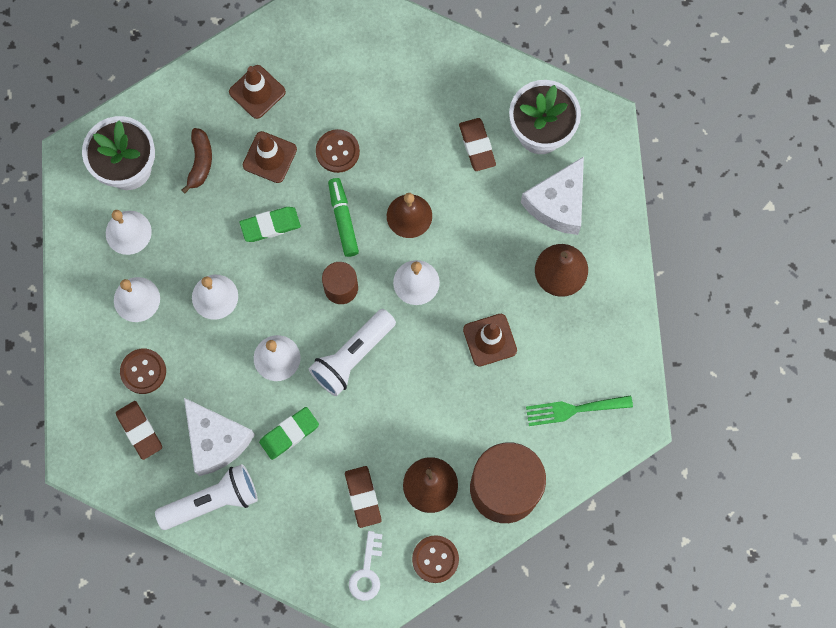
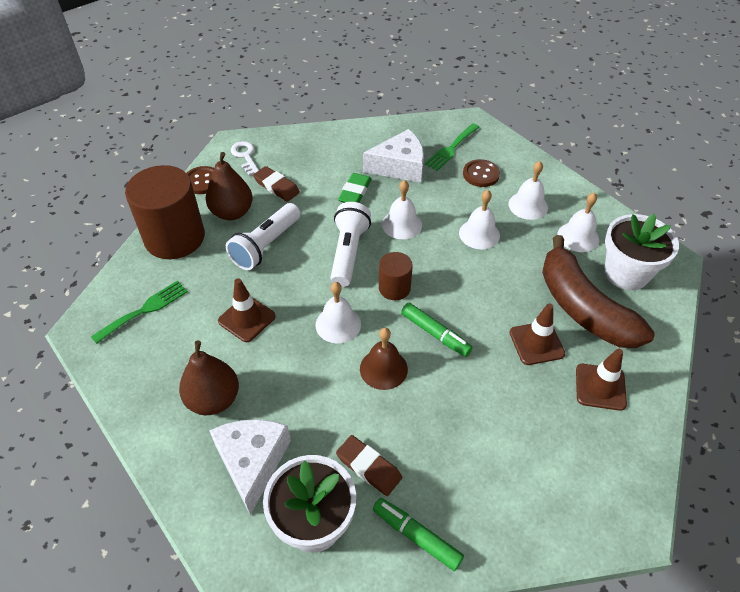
camera: 145 degrees right, 25 degrees down
brown eraser [116,401,162,460] -> green fork [424,123,479,171]
white flashlight [155,464,258,530] -> white flashlight moved to [226,203,301,270]
brown banana [182,128,212,194] -> brown banana [542,235,655,348], size x2.19
white cheese [184,398,255,476] -> white cheese turned 150 degrees clockwise [363,129,424,183]
green eraser [240,207,301,242] -> none
brown button [316,129,360,173] -> none
none -> green marker [373,498,464,571]

